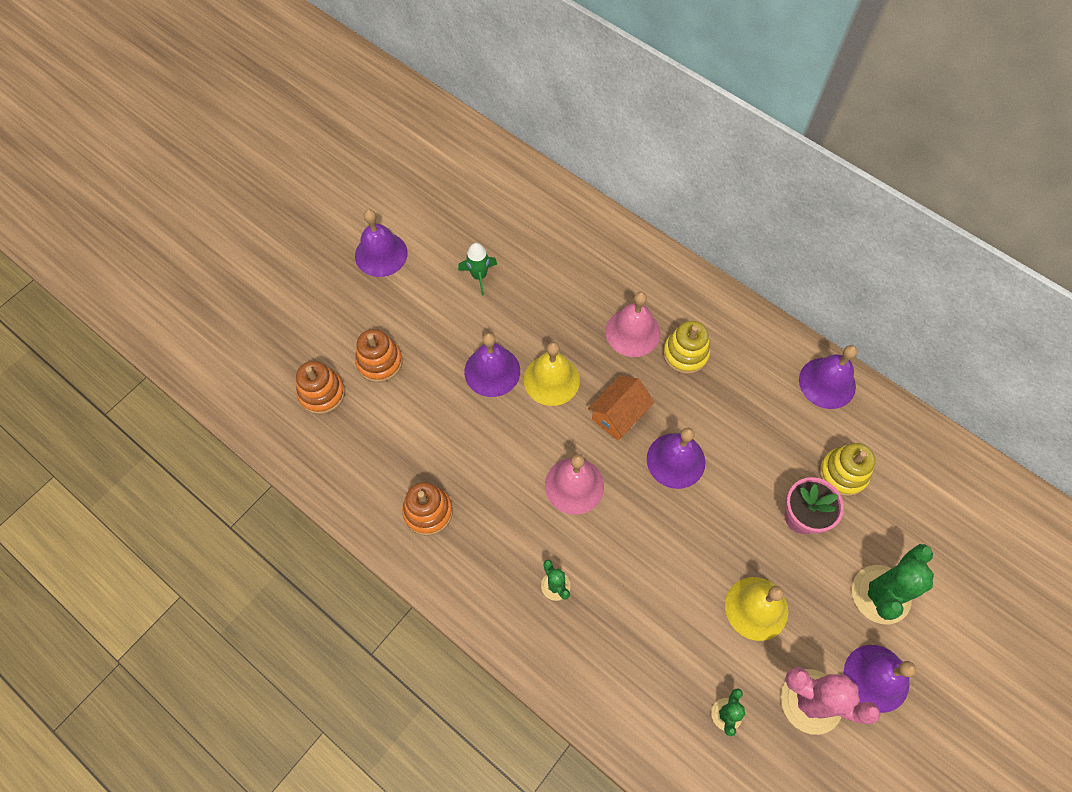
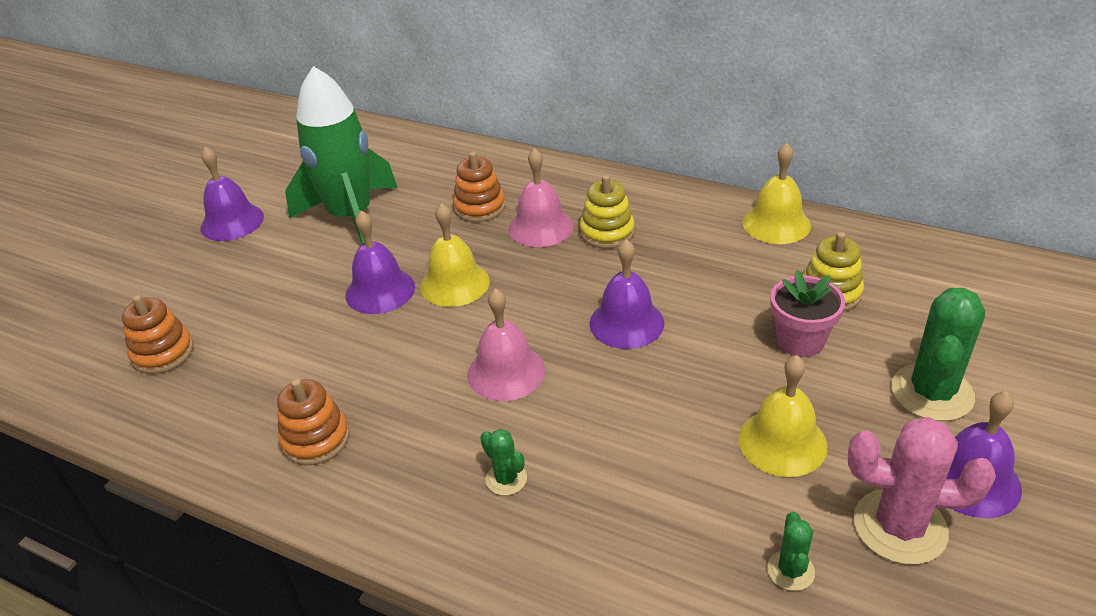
camera: 10 degrees left, 25 degrees down
orange stacking toy [355,329,403,383] -> orange stacking toy moved to [453,152,505,222]
green rocket [458,243,497,296] -> green rocket [285,66,398,244], size x2.41
orange house [588,375,654,441] -> none
purple bell [799,345,857,409] -> yellow bell [742,143,811,244]

